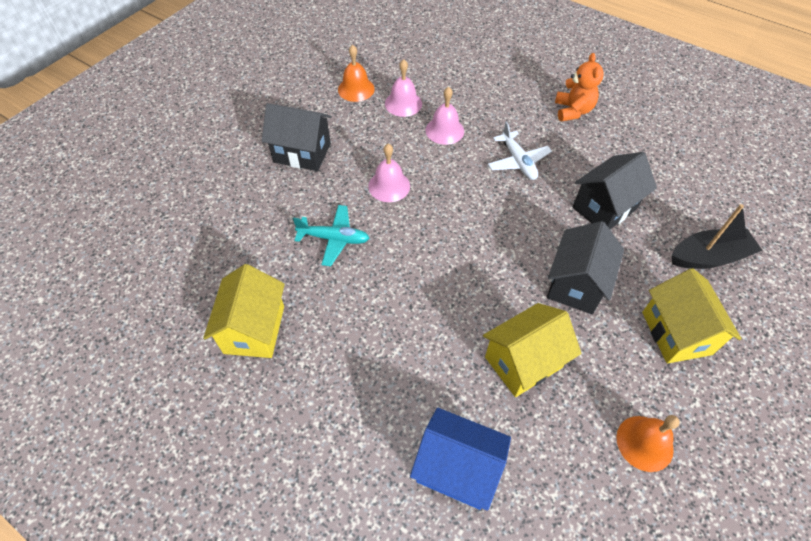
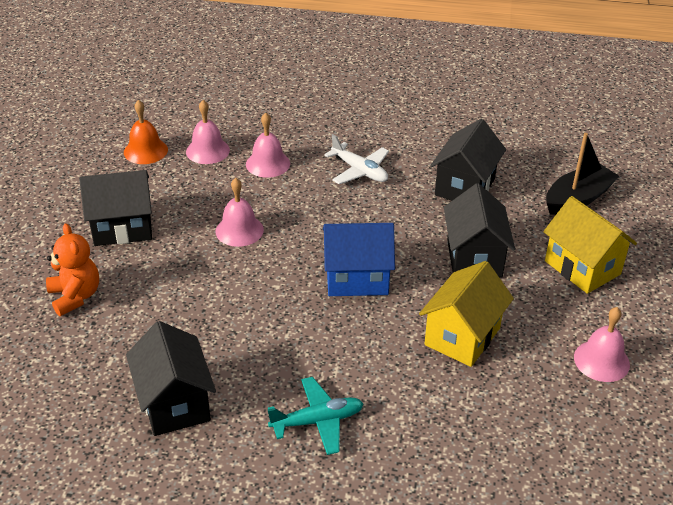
camera: 25 degrees left, 15 degrees down
yellow house [203,264,285,358] -> black house [126,321,216,436]
turquoise plane [293,205,369,266] -> turquoise plane moved to [268,377,364,455]
blue house [410,408,511,511] -> blue house moved to [323,223,395,296]
orange teddy bear [555,53,604,121] -> orange teddy bear moved to [46,223,99,316]
orange bell [616,415,680,472] -> pink bell [574,307,630,382]

